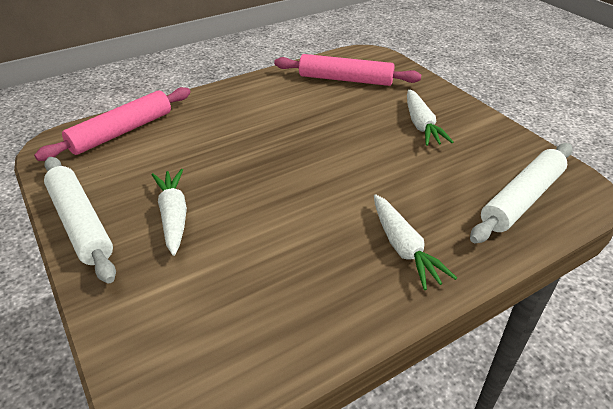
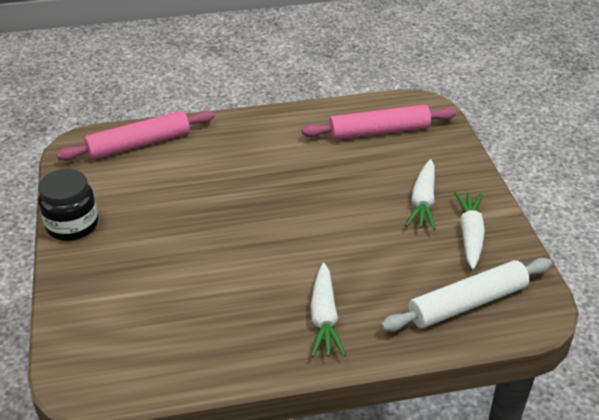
camera: 20 degrees right, 0 degrees up
white rolling pin [44,157,116,283] -> black jar [38,169,98,241]
white carrot [151,169,187,256] -> white carrot moved to [454,191,485,269]
pink rolling pin [274,54,421,86] -> pink rolling pin turned 45 degrees counterclockwise [302,105,456,140]

